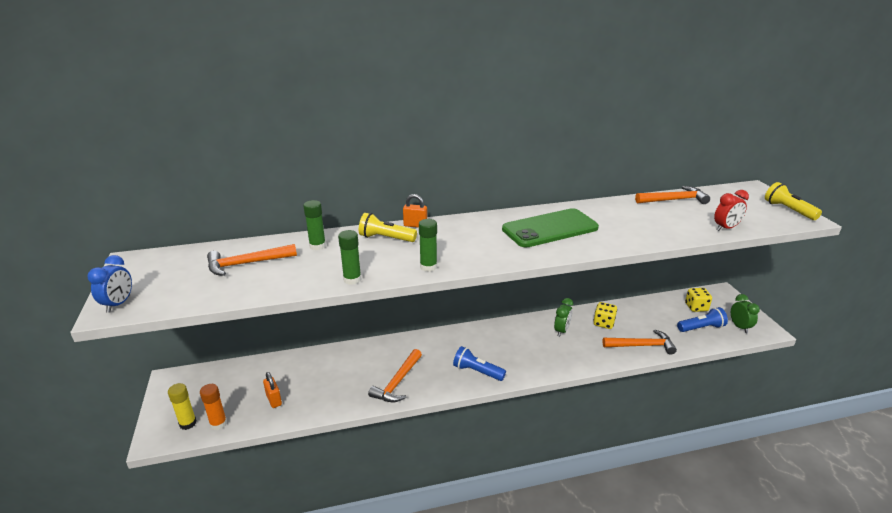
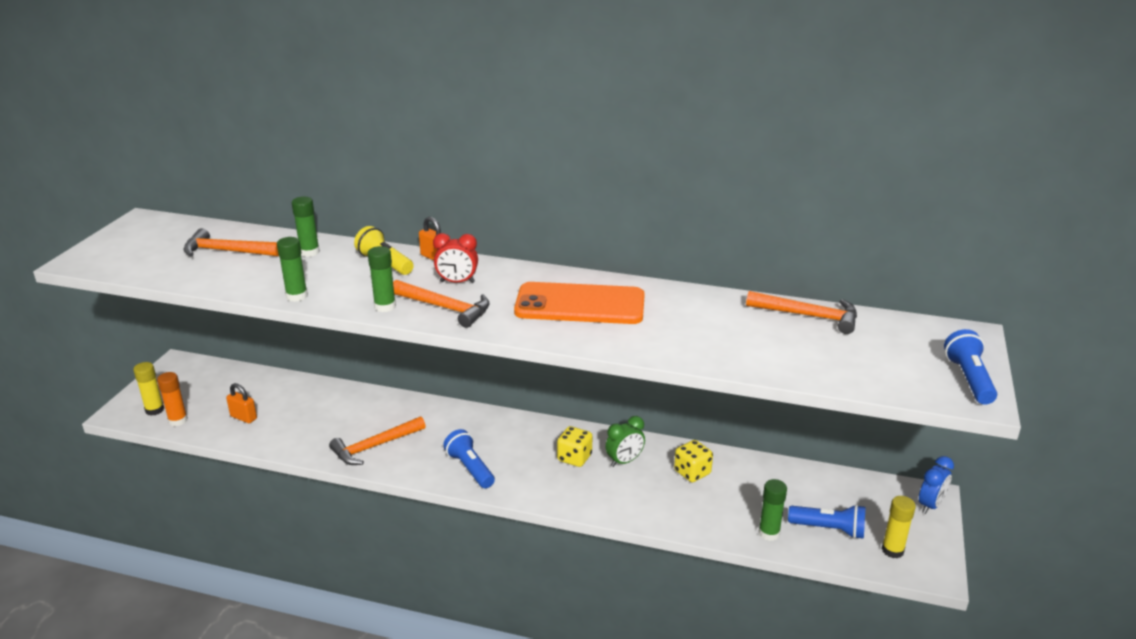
camera: 30 degrees right, 0 degrees up
blue clock [88,255,132,313] -> blue clock moved to [919,456,954,514]
orange padlock [263,372,282,408] -> orange padlock turned 60 degrees counterclockwise [226,383,257,423]
green phone [502,208,599,248] -> orange phone [514,282,645,324]
orange hammer [603,330,677,355] -> orange hammer moved to [393,280,490,328]
yellow dice [685,288,712,312] -> yellow dice moved to [557,426,592,467]
red clock [714,190,749,231] -> red clock moved to [433,233,478,283]
green clock [731,294,760,333] -> yellow glue stick [882,496,916,558]
yellow flashlight [765,182,822,220] -> blue flashlight [944,329,997,404]
none -> green glue stick [759,479,787,541]

